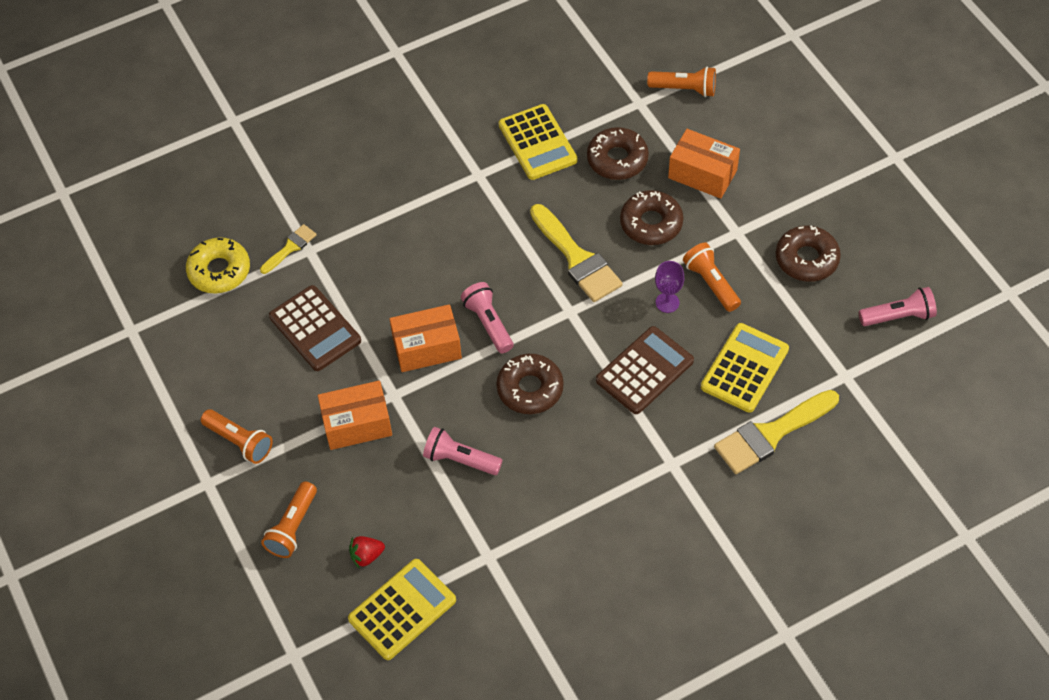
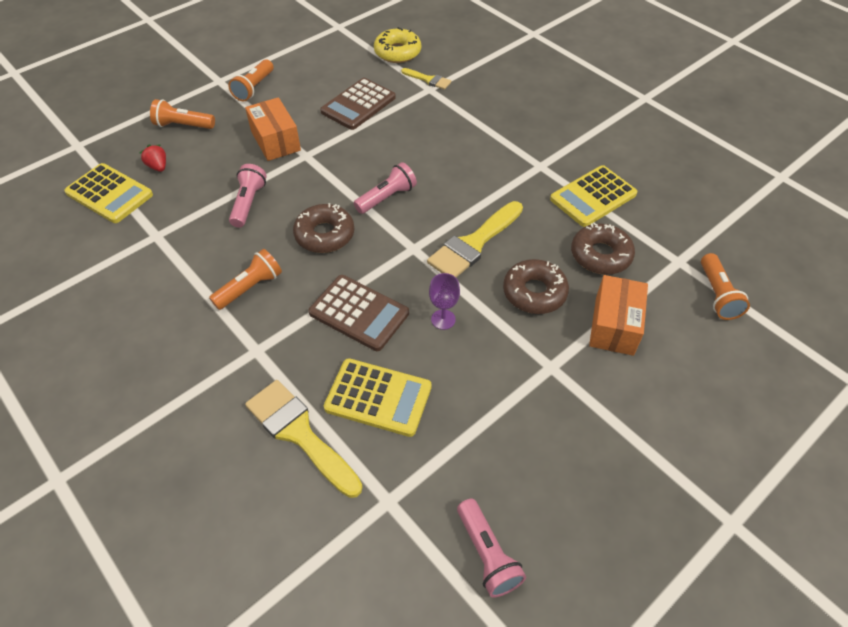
camera: 75 degrees right, 5 degrees down
orange box [390,304,462,372] -> none
orange flashlight [683,242,741,312] -> orange flashlight moved to [209,249,282,310]
brown donut [776,226,841,282] -> none

